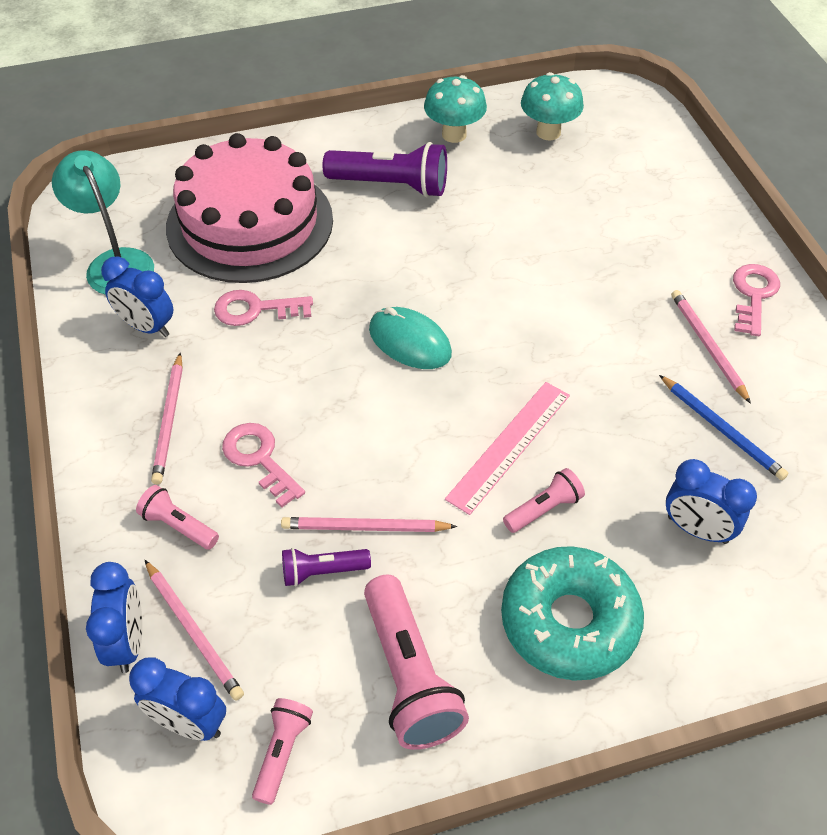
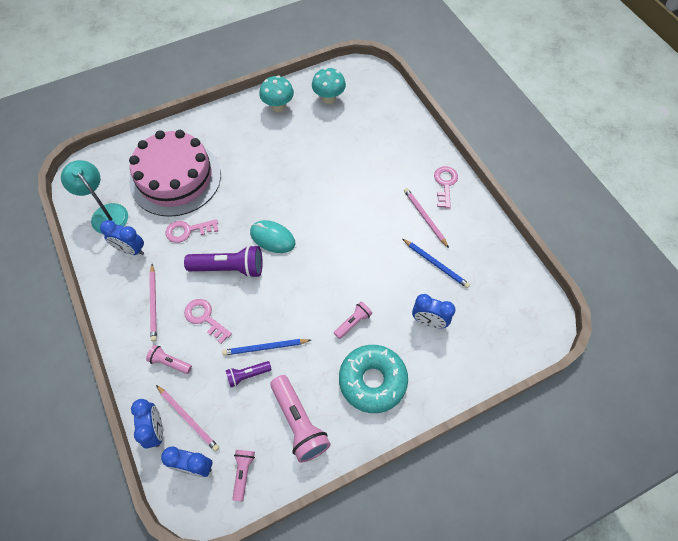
camera: 10 degrees left, 10 degrees up
pink pencil [281,517,457,532] -> blue pencil [222,339,311,355]
purple flashlight [322,142,447,197] -> purple flashlight moved to [184,245,263,278]
pink ruler [445,382,570,515] -> none

